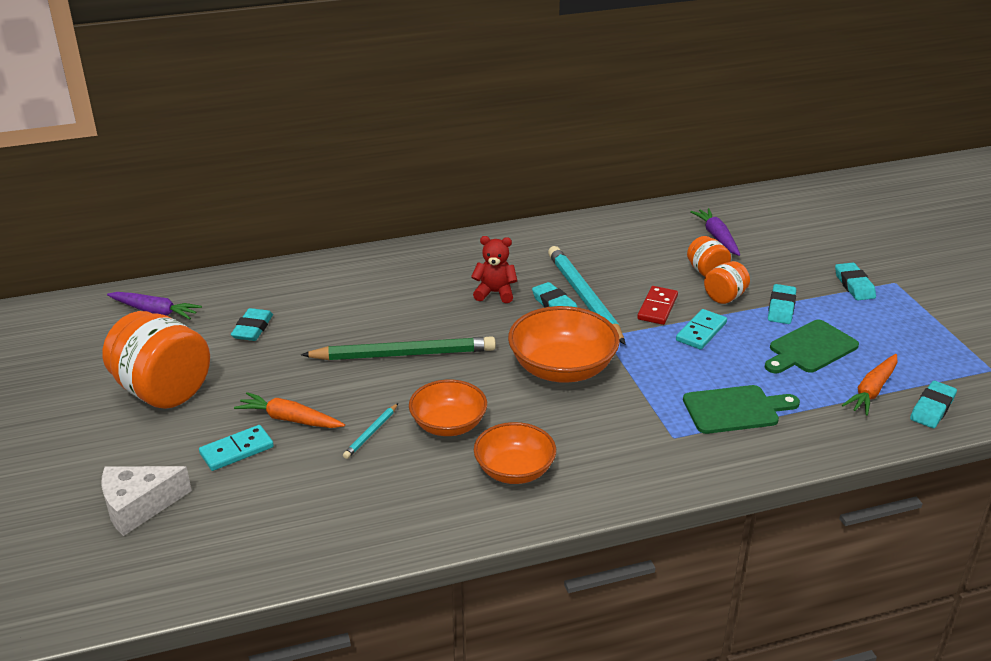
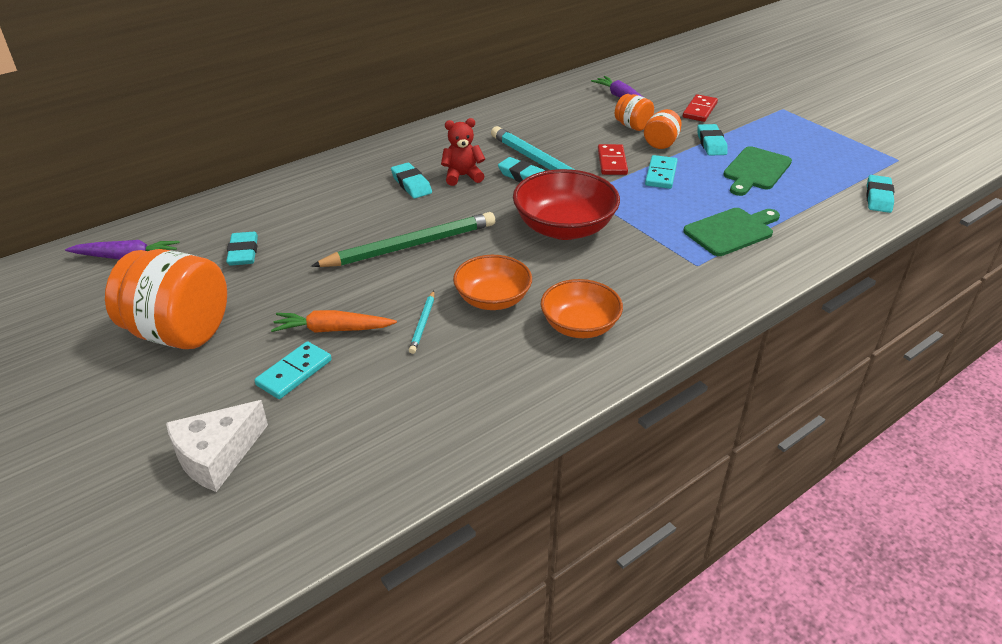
camera: 20 degrees left, 5 degrees up
orange bowl [508,306,620,383] -> red bowl [513,169,620,240]
turquoise eraser [835,263,876,300] -> turquoise eraser moved to [391,163,432,198]
orange carrot [842,354,898,416] -> none
none -> red domino [683,94,718,122]

